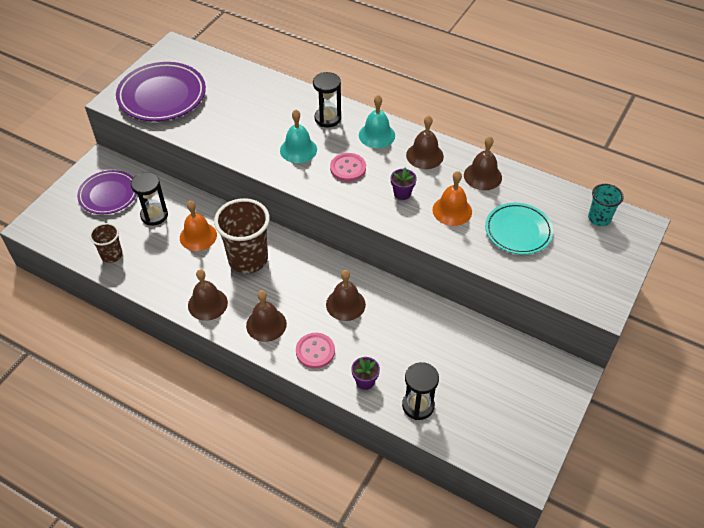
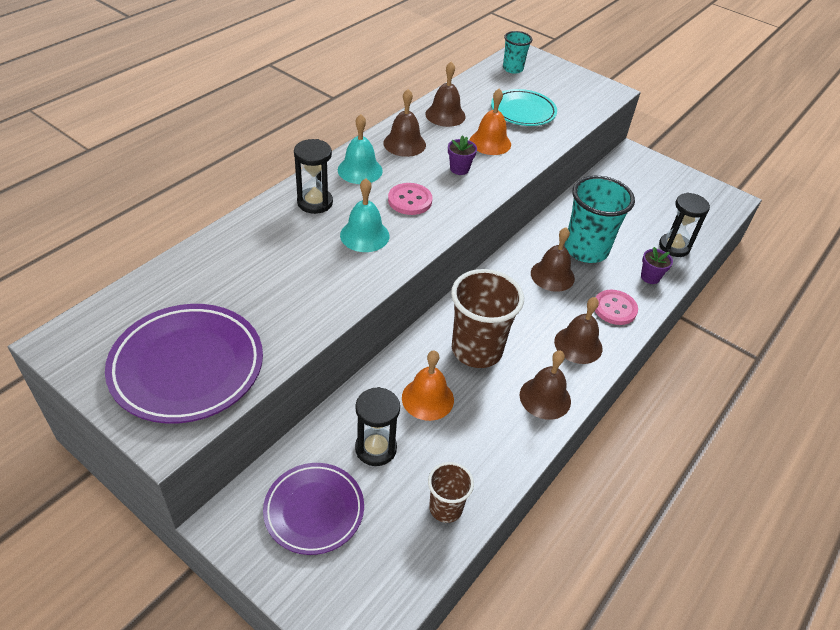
camera: 85 degrees left, 5 degrees down
none -> turquoise cup [565,176,635,263]

